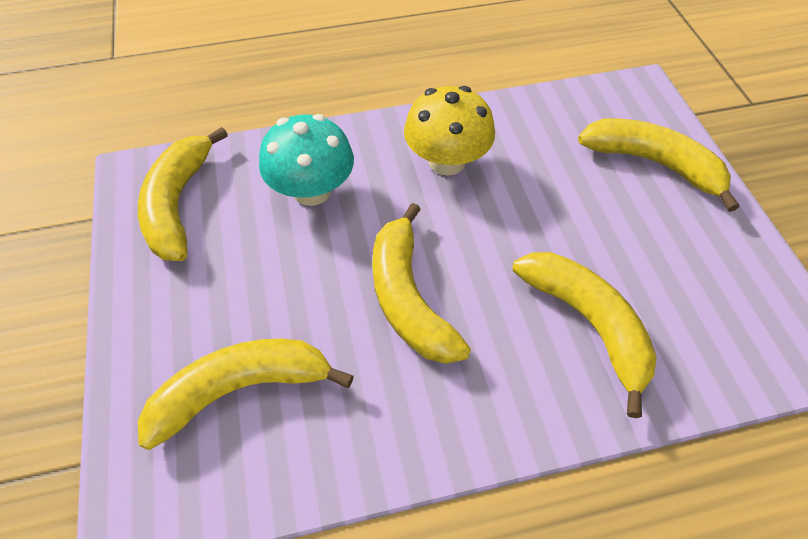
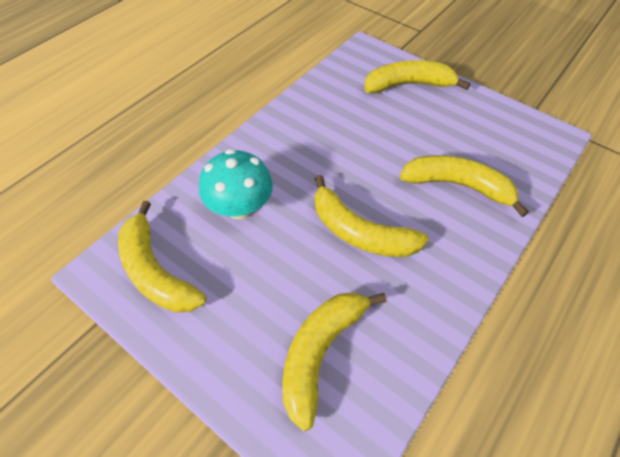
camera: 40 degrees left, 0 degrees up
yellow mushroom [404,86,495,176] -> none

